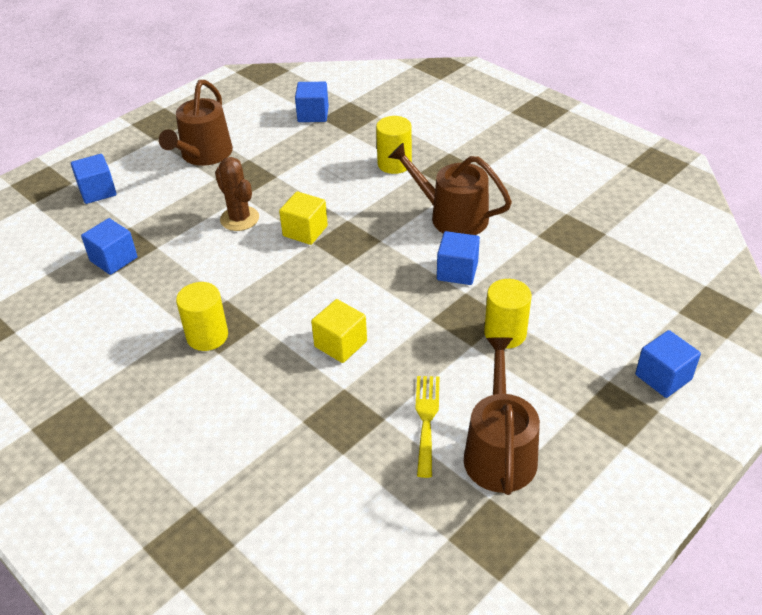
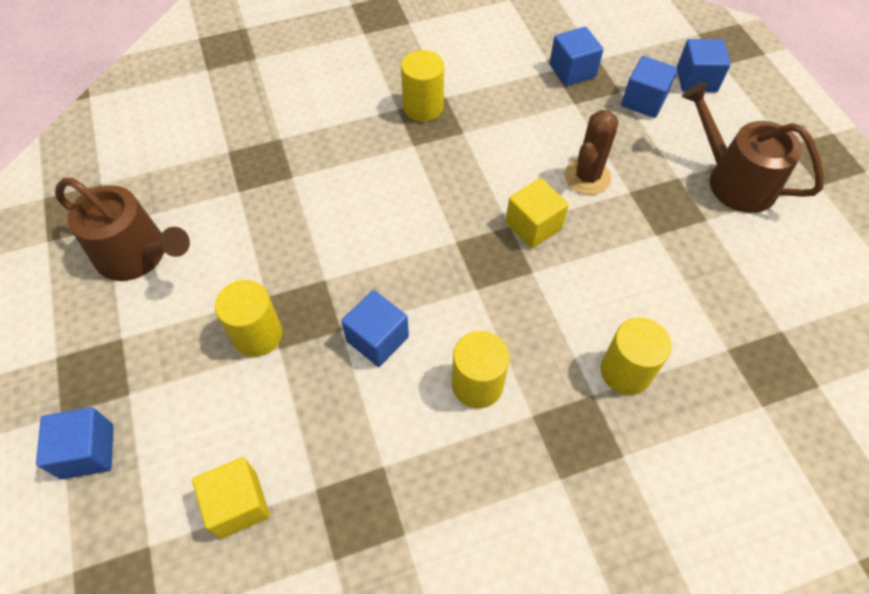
camera: 115 degrees right, 15 degrees up
brown cactus [215,157,259,231] -> brown cactus turned 45 degrees counterclockwise [564,110,618,195]
blue cube [295,82,329,122] -> blue cube moved to [621,56,678,118]
yellow cube [311,299,367,363] -> yellow cube moved to [192,457,270,539]
brown watering can [388,143,512,235] -> yellow cylinder [452,331,510,408]
yellow fork [415,376,439,478] -> none

